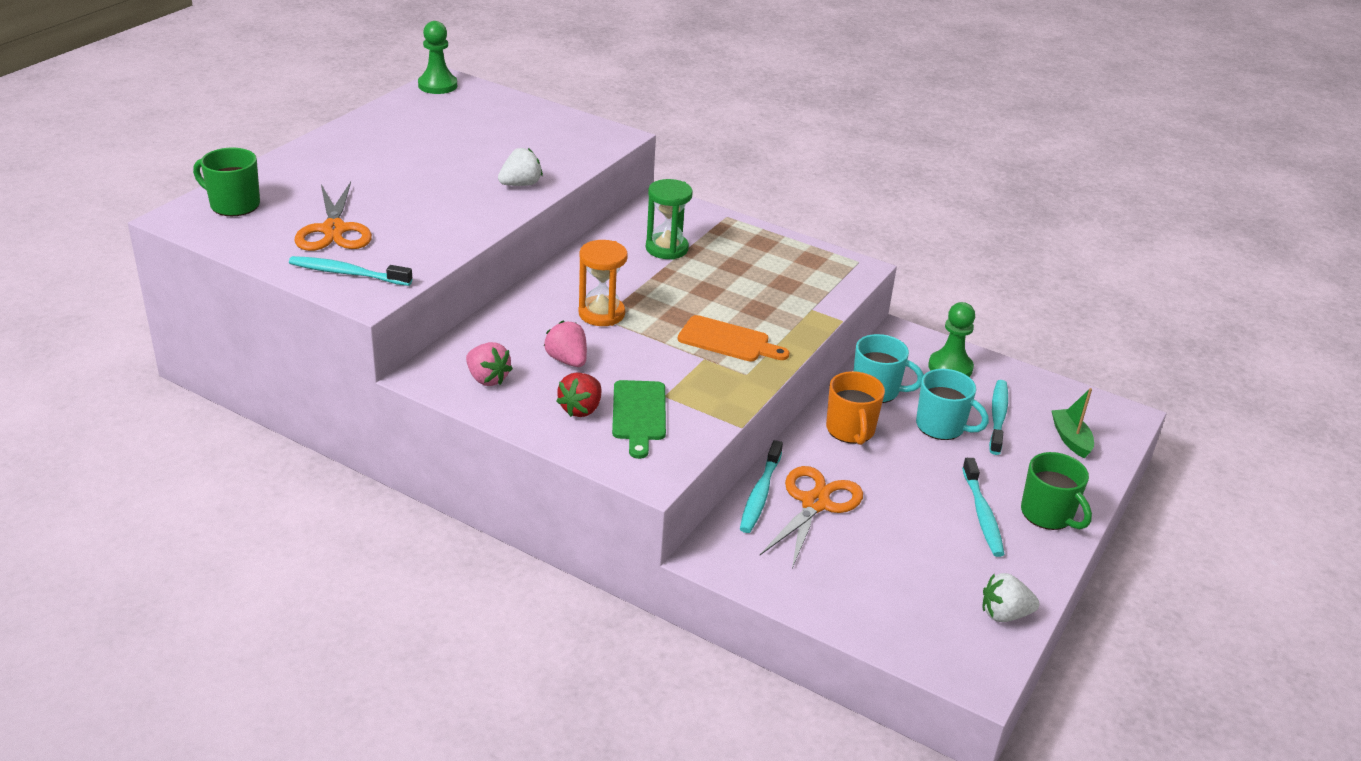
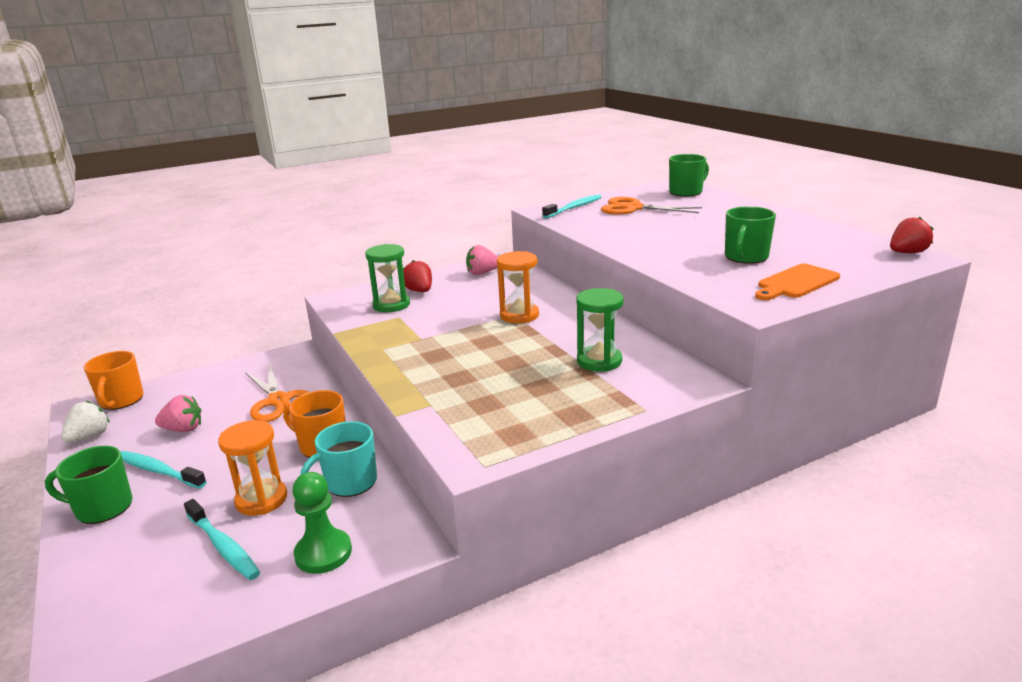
camera: 125 degrees right, 10 degrees down
green pawn [418,21,457,94] -> red strawberry [890,217,933,253]
white strawberry [498,148,543,186] -> none
pink strawberry [544,321,587,367] -> pink strawberry moved to [155,395,201,432]
green cutting board [612,380,666,459] -> green hourglass [365,244,410,312]
orange cutting board [678,315,790,362] -> orange cutting board moved to [755,264,840,300]
turquoise toothbrush [740,440,783,533] -> none
turquoise mug [916,369,989,440] -> orange hourglass [218,420,287,516]
green boat [1051,388,1094,458] -> none
none -> orange mug [84,351,143,410]
none -> green mug [725,206,776,264]

